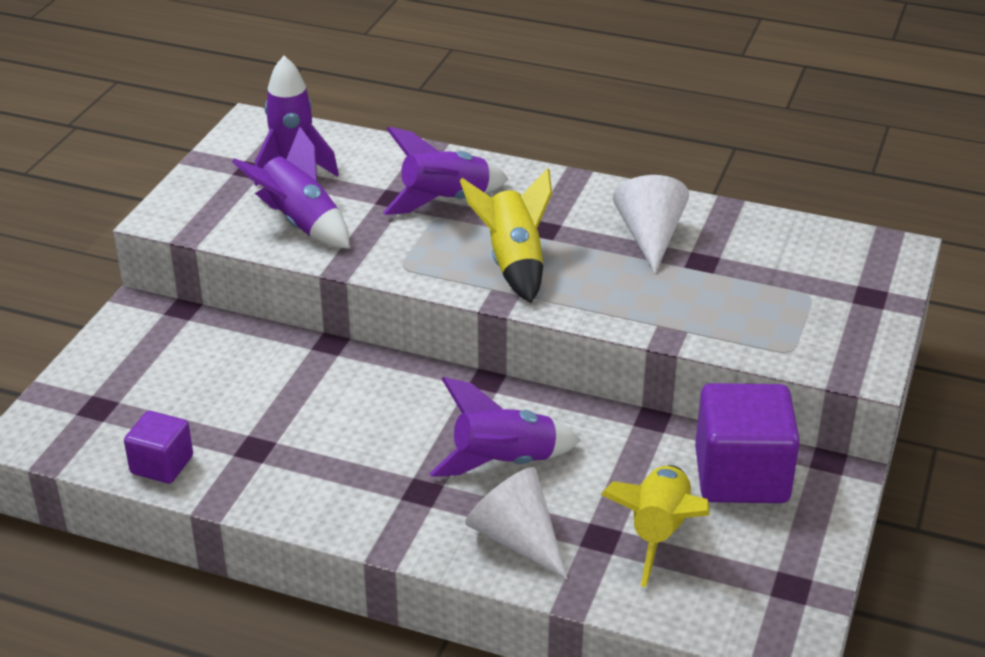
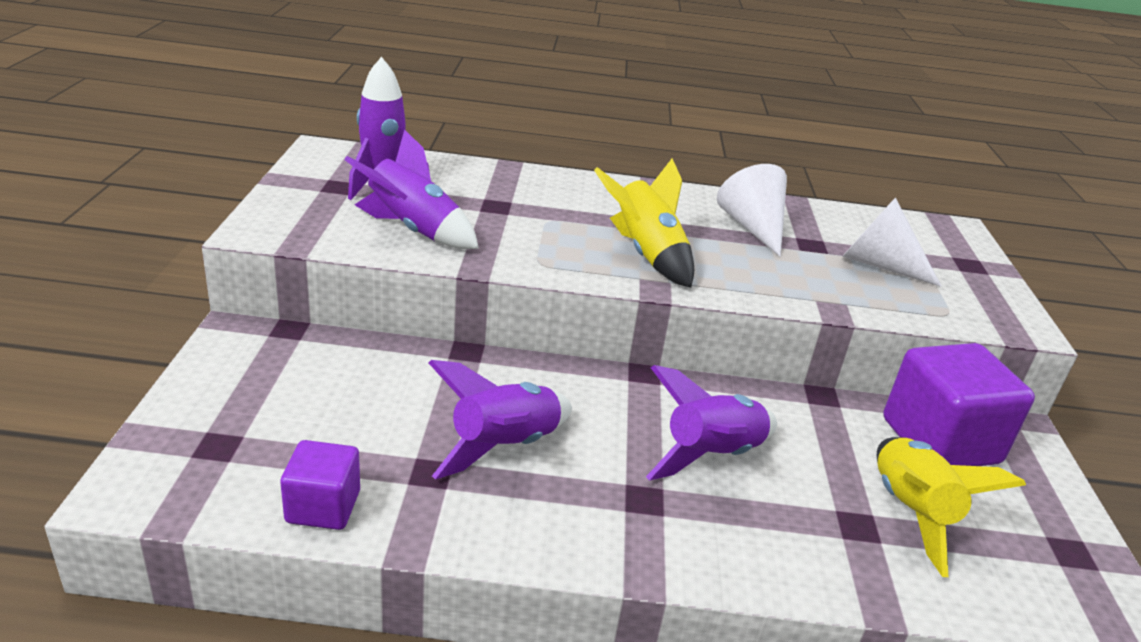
camera: 20 degrees left, 5 degrees down
purple rocket [383,126,509,215] -> purple rocket moved to [429,360,572,479]
white cone [465,467,567,580] -> white cone moved to [842,198,941,287]

